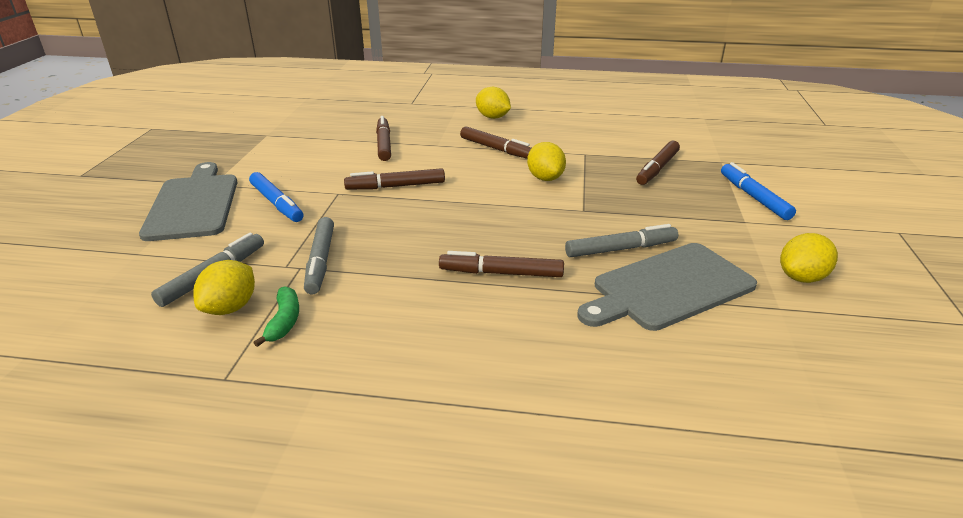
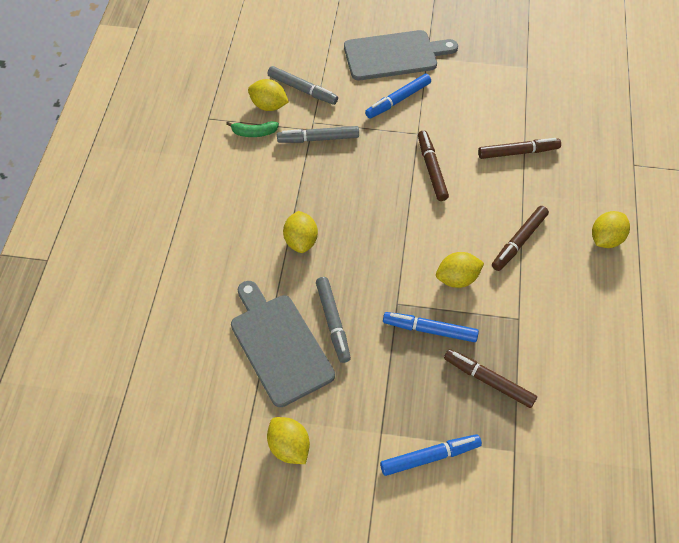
camera: 90 degrees right, 25 degrees up
brown marker [439,251,564,277] -> yellow lemon [283,211,318,253]
none -> blue marker [383,312,479,342]

